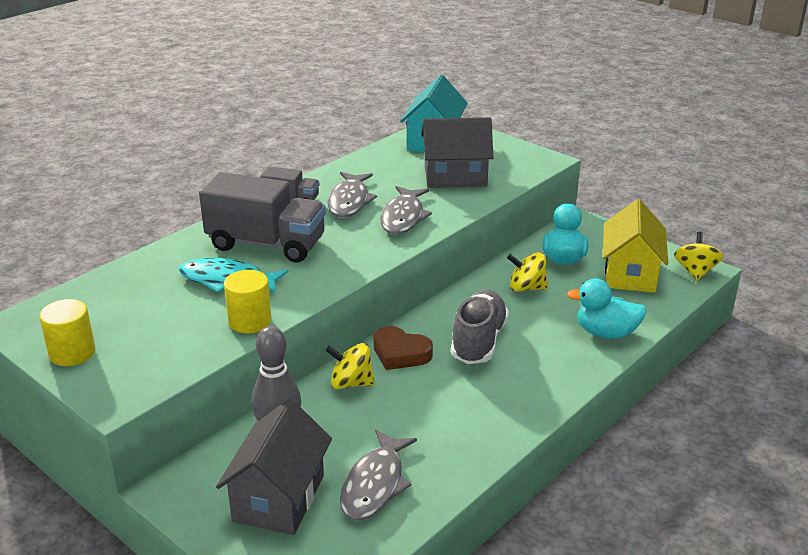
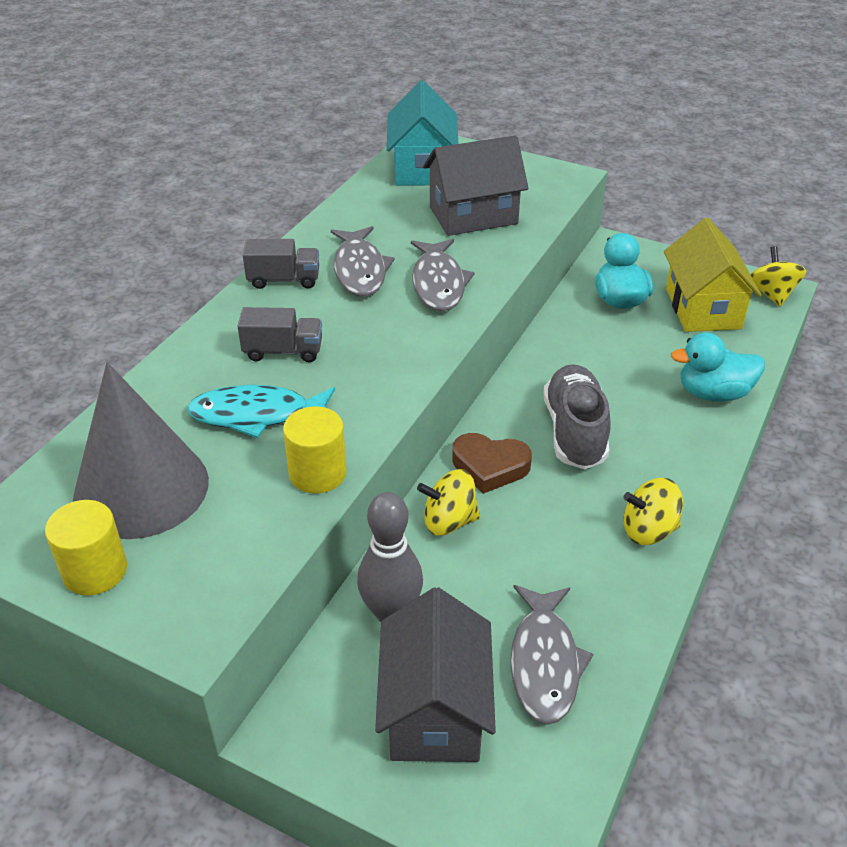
camera: 15 degrees left, 10 degrees up
grey truck [199,172,326,262] -> grey truck [238,307,322,362], size x0.51
yellow spinning top [507,252,548,292] -> yellow spinning top moved to [623,478,683,545]
none -> grey cone [73,362,209,539]

